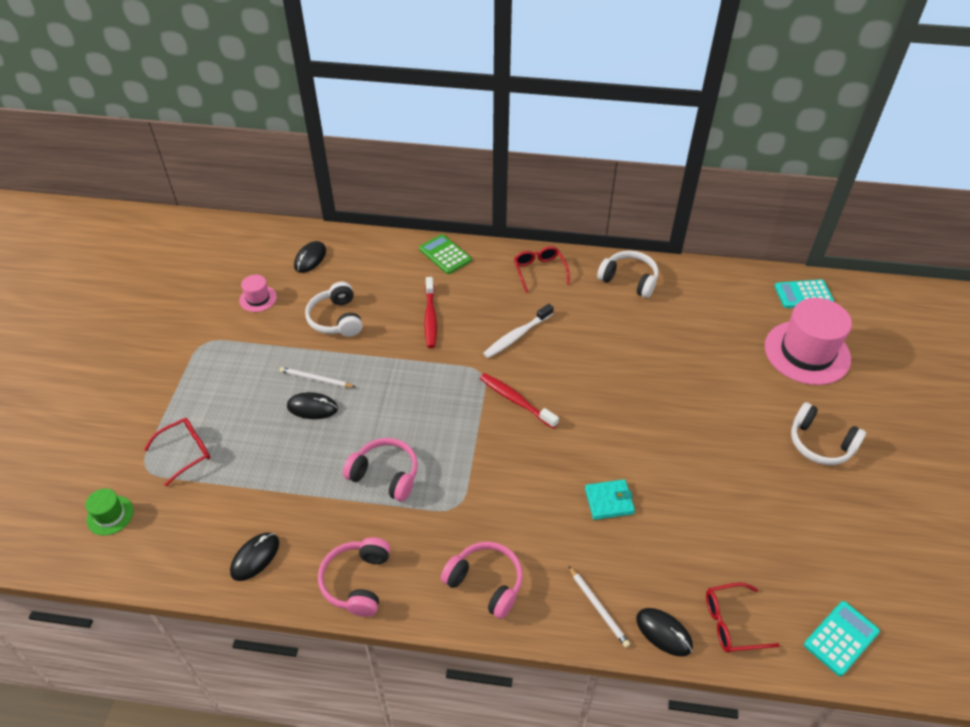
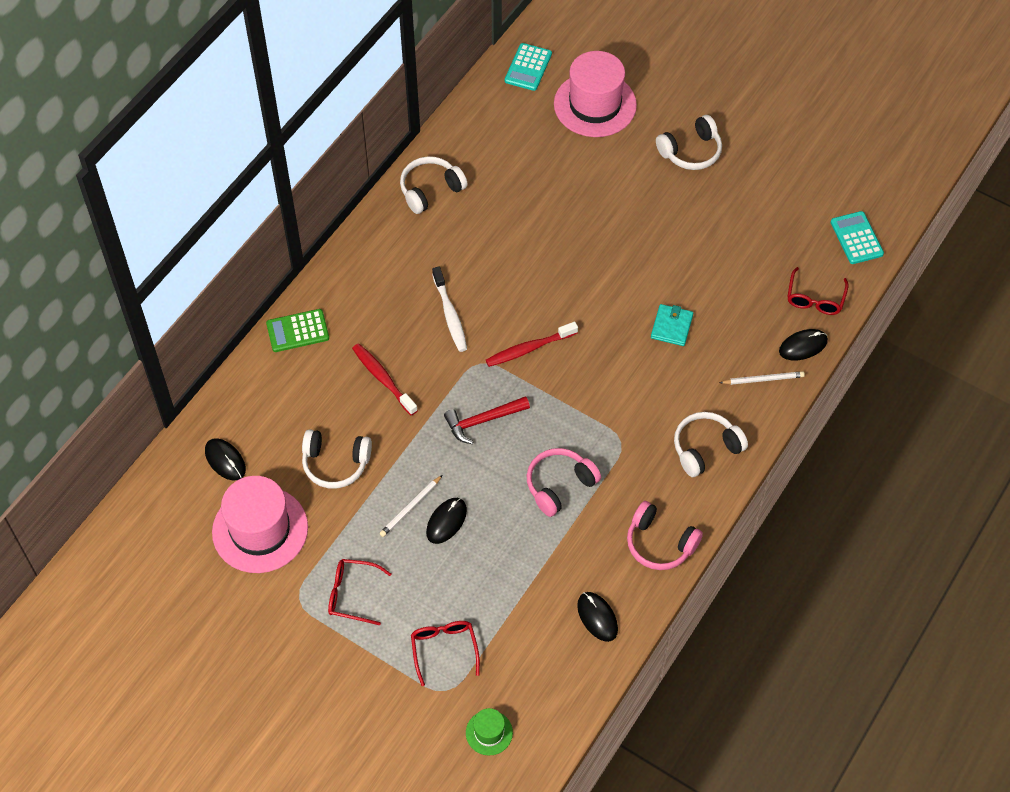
camera: 65 degrees left, 10 degrees up
pink hat [239,275,277,312] -> pink hat [212,476,308,573], size x2.16
red toothbrush [424,277,437,348] -> red toothbrush turned 150 degrees counterclockwise [352,343,418,416]
pink headphones [441,542,523,619] -> white headphones [674,412,748,477]
red glasses [514,246,570,293] -> red glasses moved to [328,559,391,625]
none -> red hammer [444,396,530,444]

